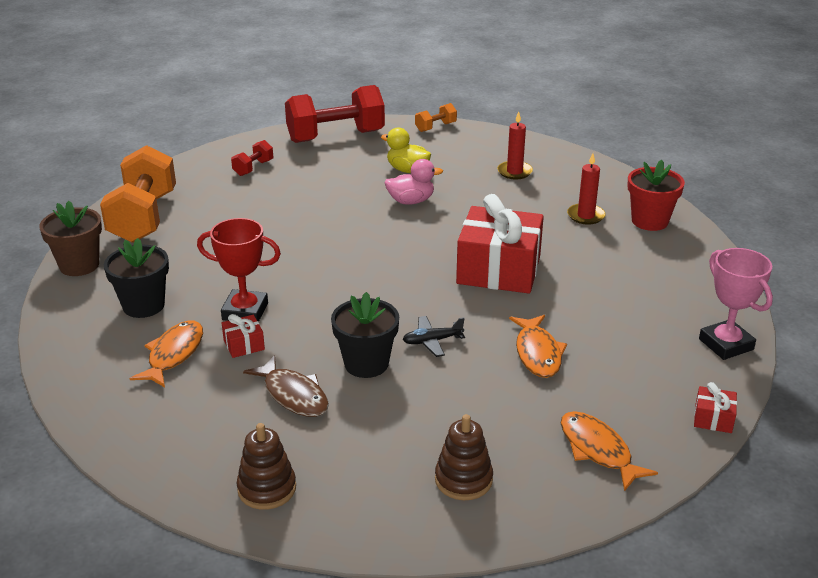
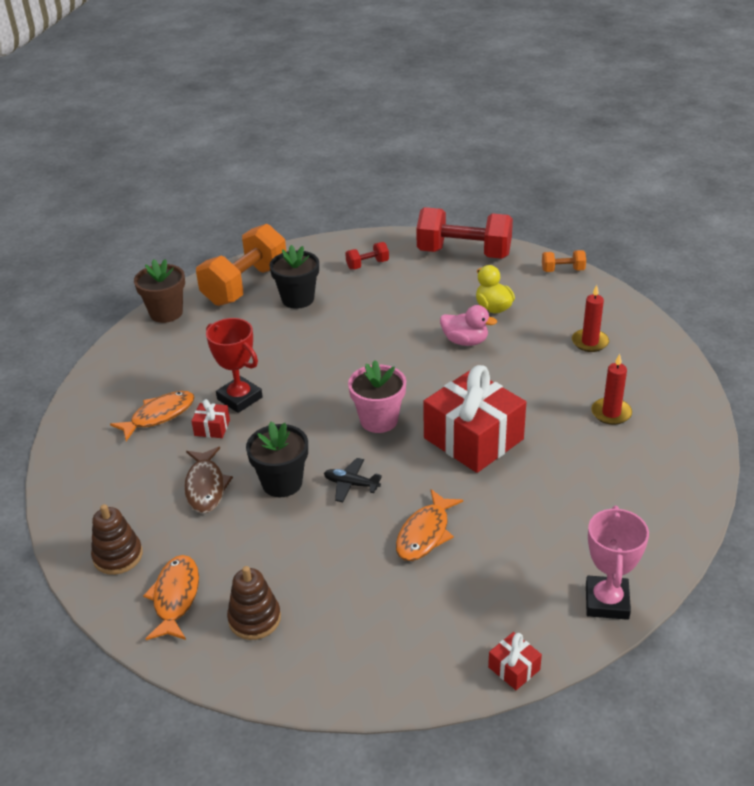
camera: 35 degrees right, 5 degrees up
black flower pot [104,238,169,318] -> black flower pot moved to [269,245,319,309]
orange fish [561,411,658,492] -> orange fish moved to [143,555,199,640]
red flower pot [627,160,685,231] -> none
none -> pink flower pot [348,360,406,433]

